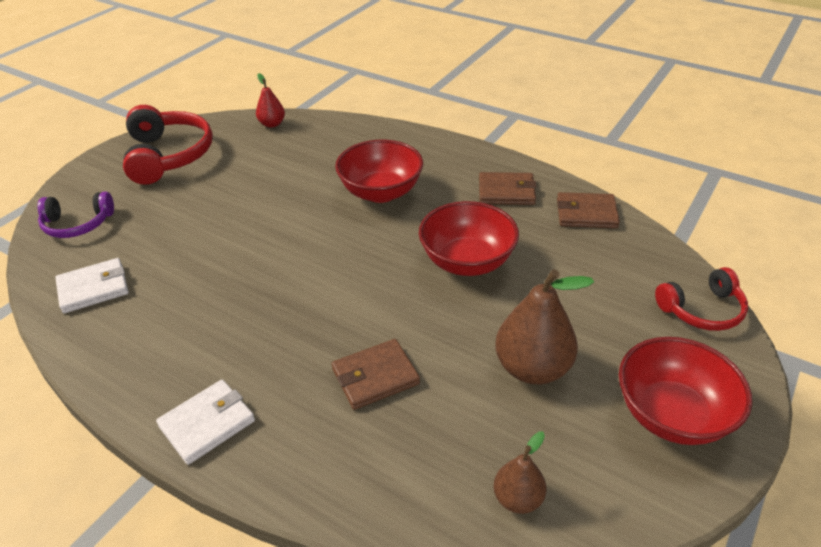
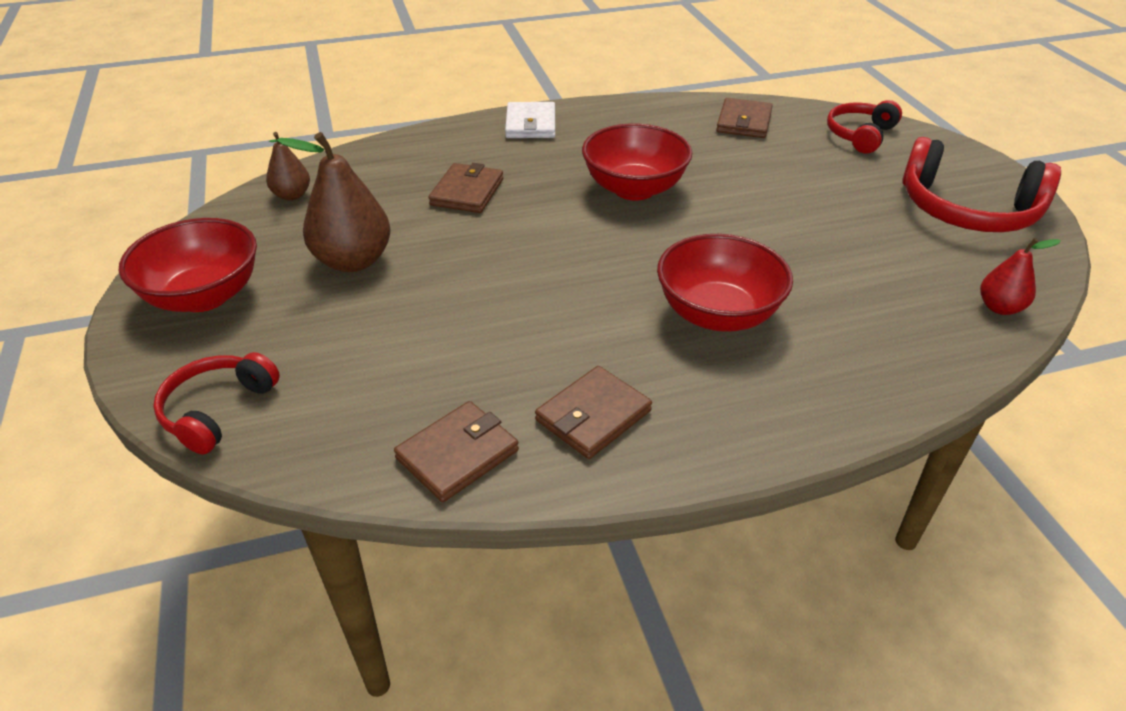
camera: 130 degrees right, 0 degrees up
purple headphones [37,192,114,238] -> red headphones [827,100,902,154]
white wallet [55,258,129,313] -> brown wallet [716,98,773,138]
red bowl [419,201,519,276] -> red bowl moved to [582,124,692,200]

